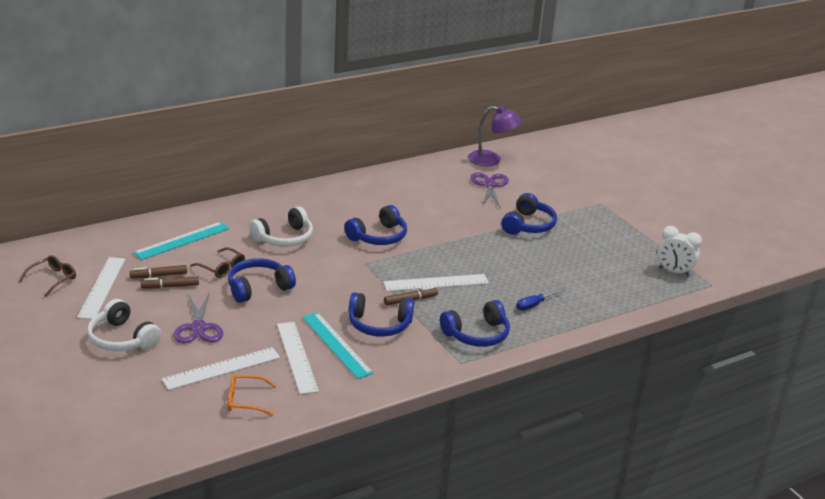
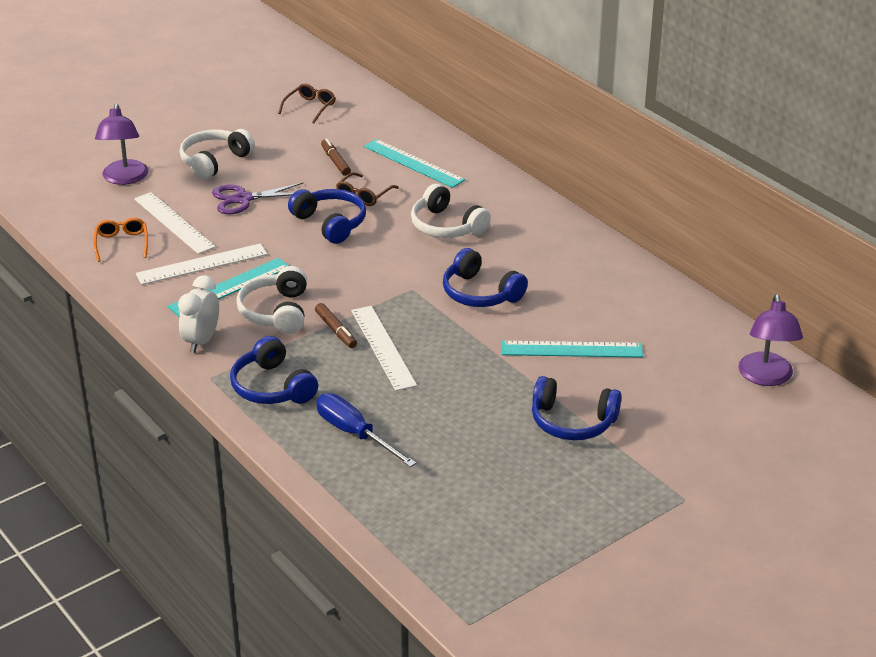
camera: 85 degrees right, 5 degrees up
brown glasses [19,255,76,297] -> brown glasses turned 90 degrees counterclockwise [278,83,336,123]
white ruler [77,257,125,319] -> none
brown marker [141,276,199,288] -> none
blue headphones [349,292,414,337] -> white headphones [237,266,307,334]
purple scissors [470,172,509,208] -> none
blue screwdriver [516,288,566,311] -> blue screwdriver [316,393,416,467], size x1.57
white clock [658,226,702,277] -> white clock moved to [178,276,219,353]
none -> purple lamp [95,104,148,185]
none -> turquoise ruler [502,341,643,358]

